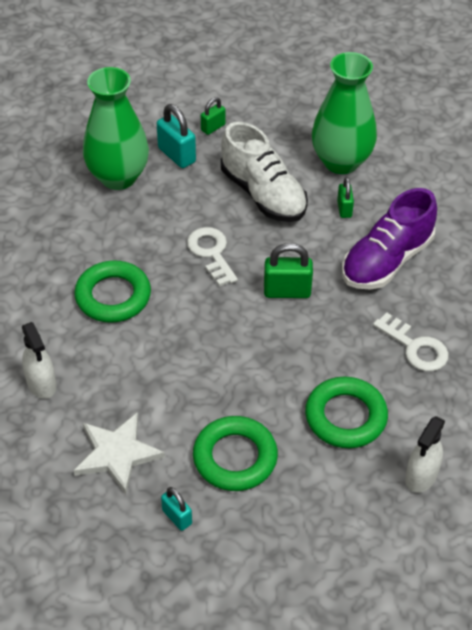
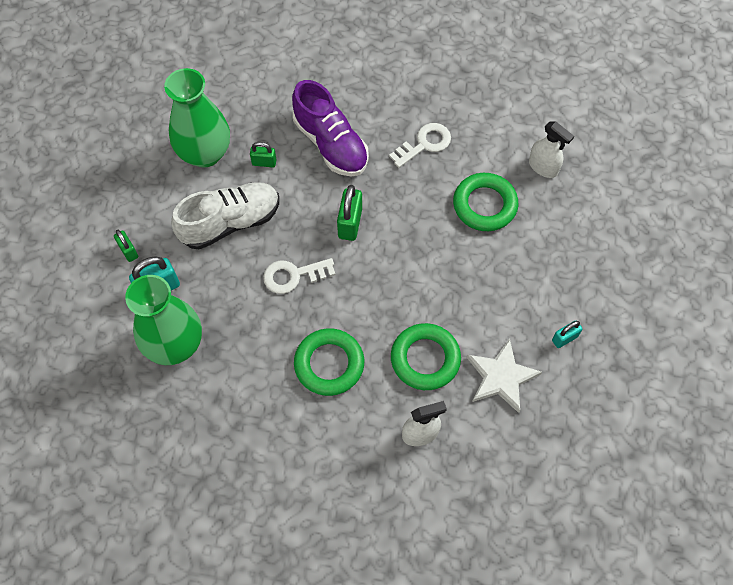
camera: 80 degrees left, 15 degrees up
green ring [193,416,278,491] -> green ring moved to [391,323,461,390]

